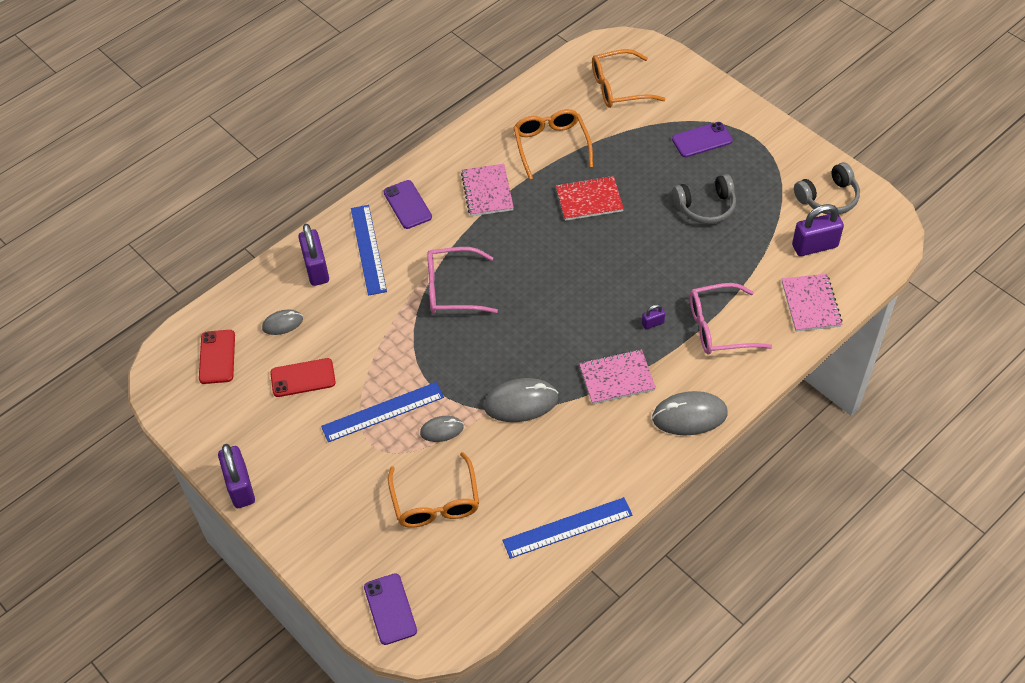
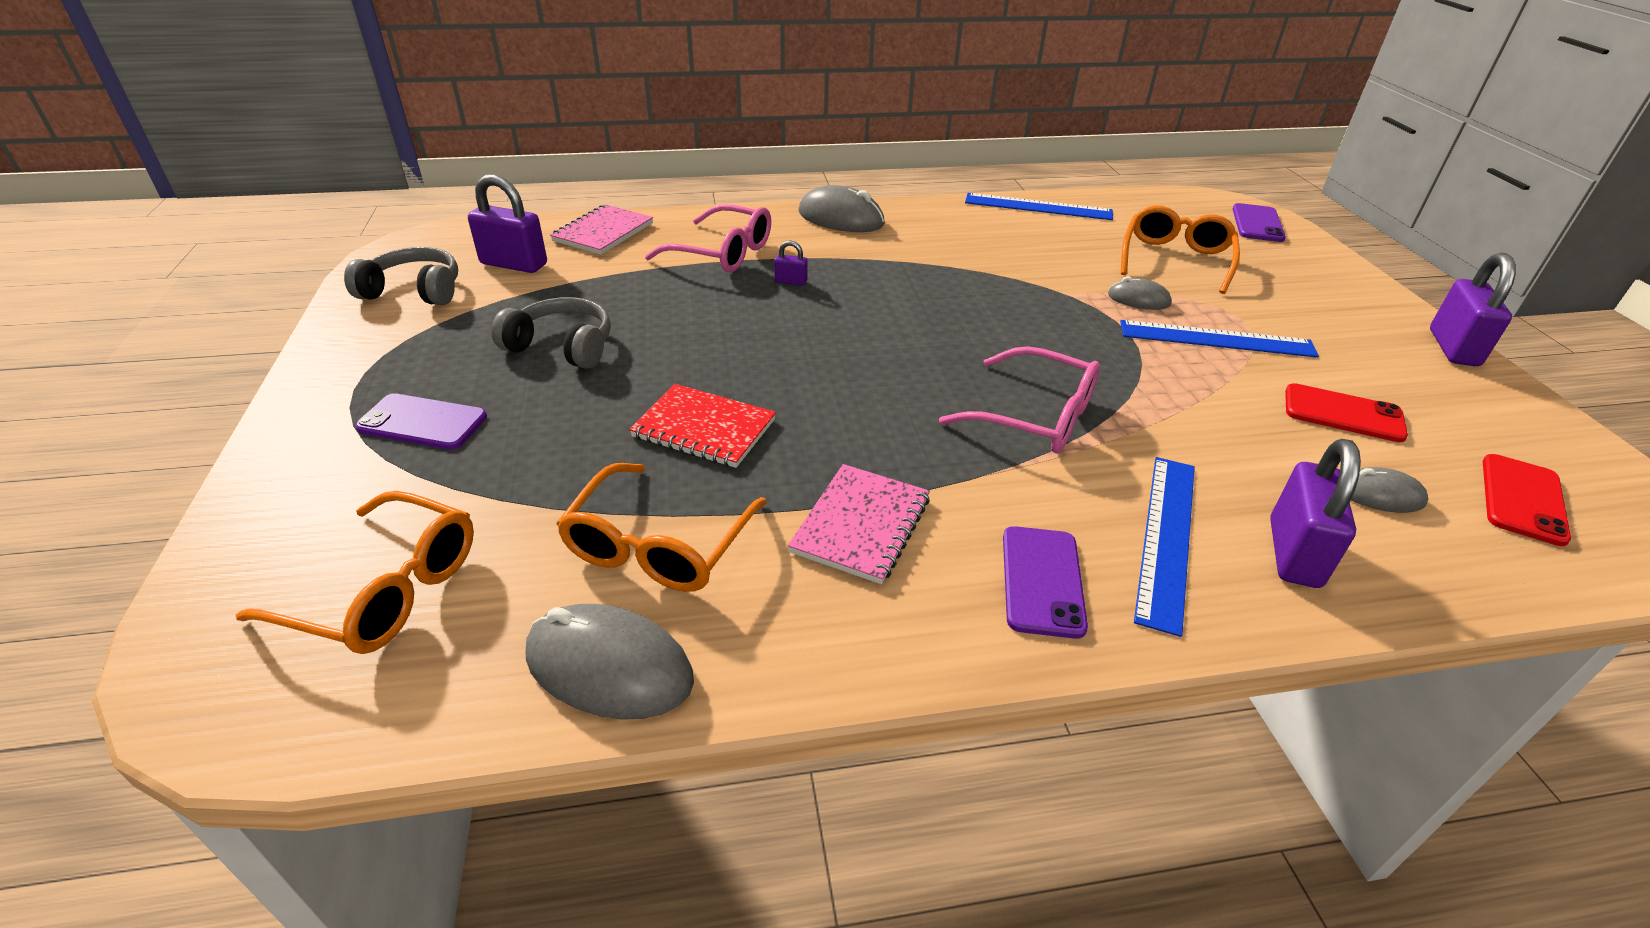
camera: 150 degrees left, 15 degrees down
grey mouse [484,378,558,422] -> grey mouse moved to [526,604,694,720]
pink notebook [579,349,656,404] -> none

